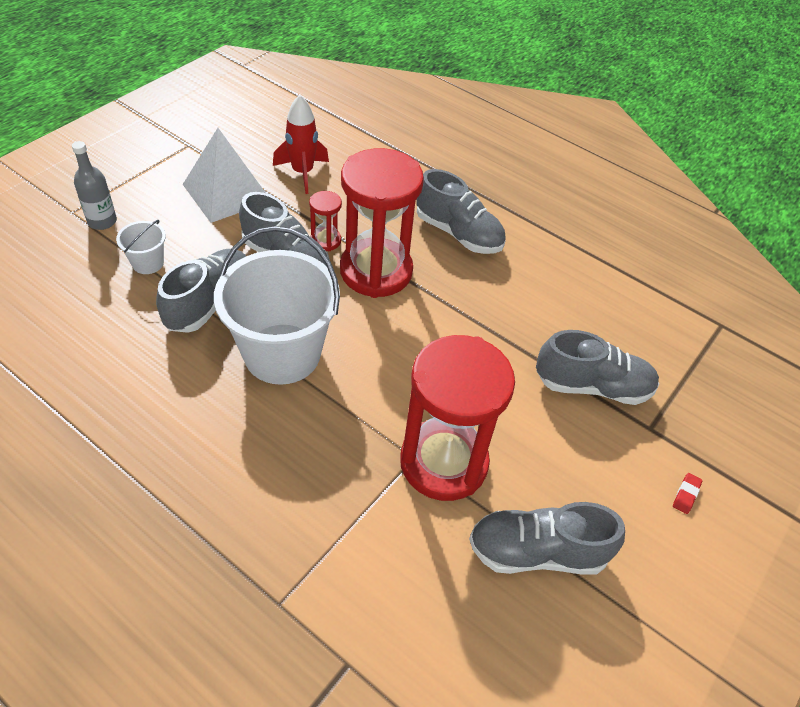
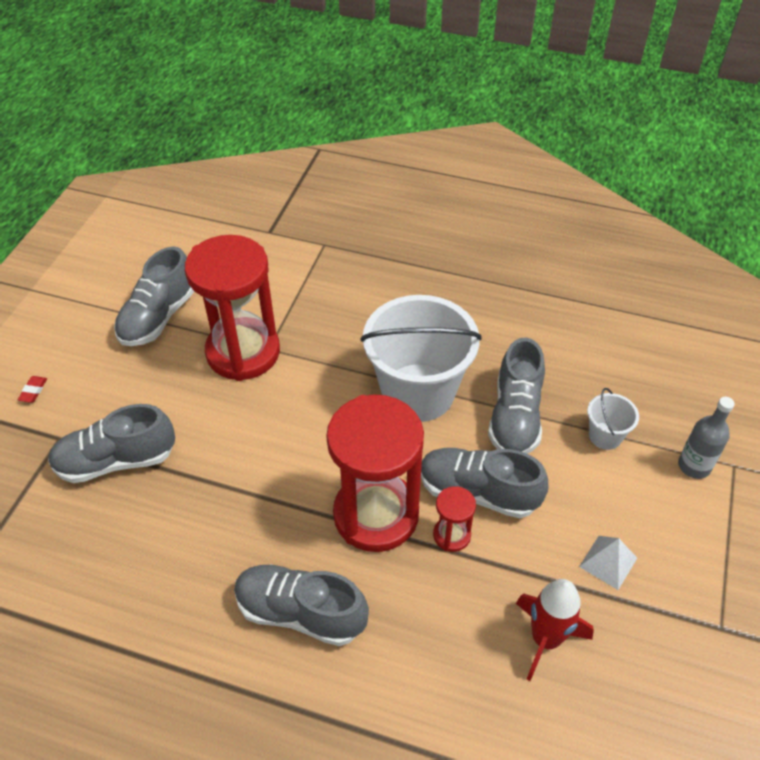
camera: 165 degrees right, 0 degrees up
white pyramid [183,128,265,223] -> white pyramid [579,536,637,590], size x0.50
grey shoe [469,502,625,575] -> grey shoe turned 135 degrees clockwise [114,247,194,346]

